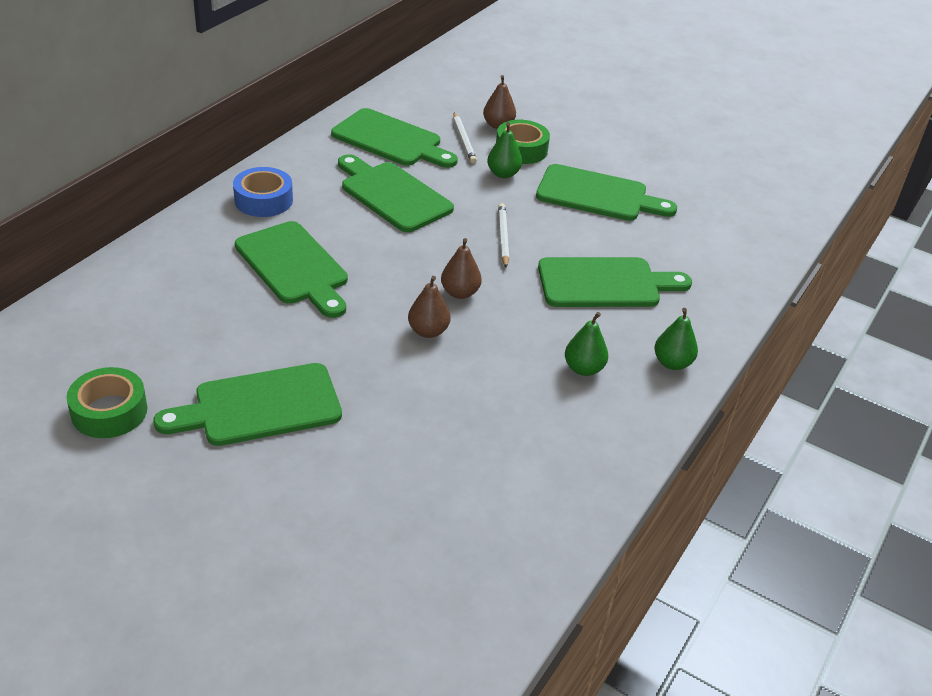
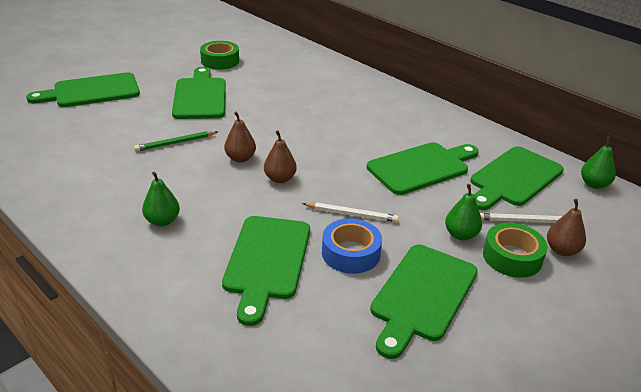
camera: 105 degrees right, 5 degrees down
blue tape [233,167,293,217] -> blue tape moved to [322,219,382,274]
green cutting board [235,221,348,318] -> green cutting board moved to [26,72,140,107]
green pear [654,308,698,370] -> green pear moved to [581,137,616,189]
none -> green pencil [134,131,218,152]

